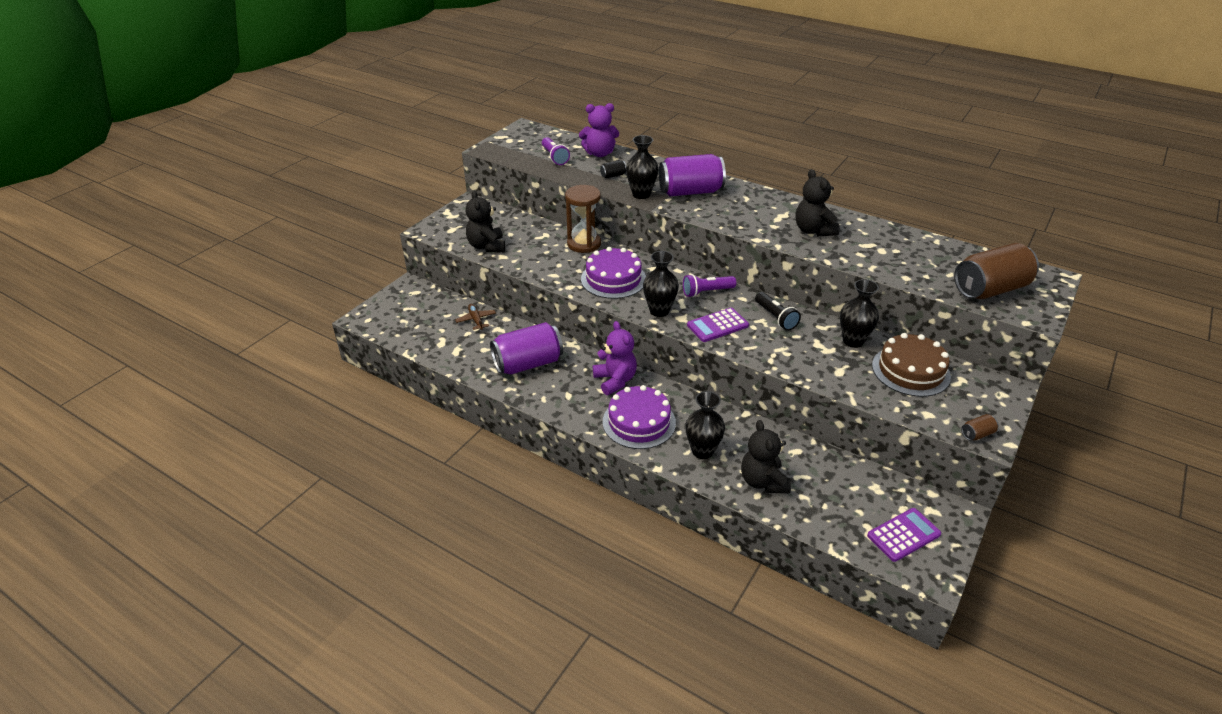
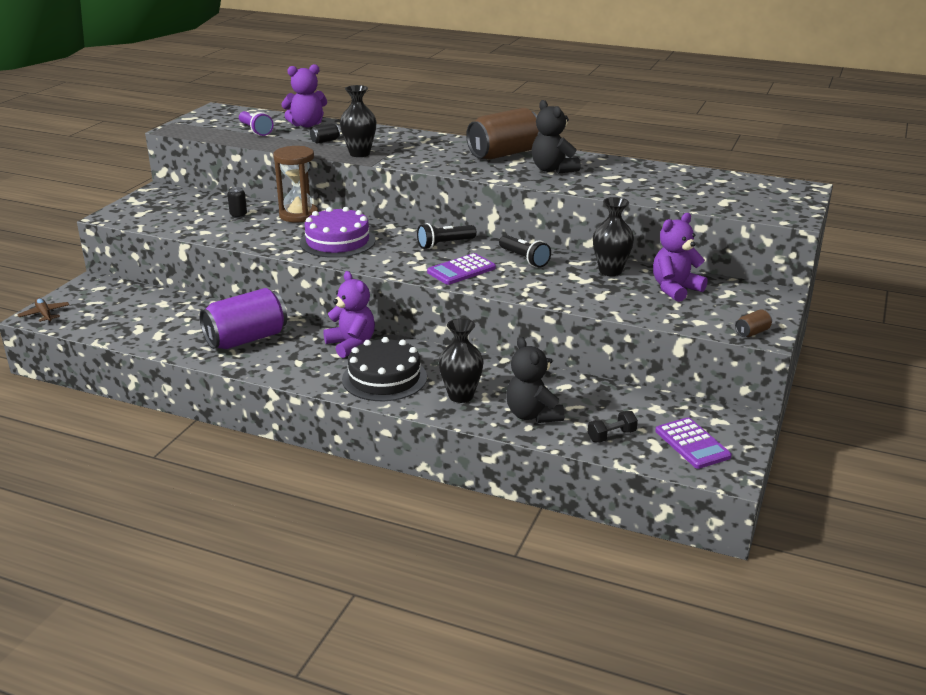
camera: 10 degrees left, 10 degrees down
brown plane [455,304,496,330] -> brown plane moved to [17,298,69,323]
black teddy bear [466,191,505,252] -> none
purple cake [603,385,676,449] -> black cake [342,337,427,401]
black vase [643,251,679,317] -> none
purple can [659,154,726,196] -> none
purple flashlight [683,274,736,297] -> black flashlight [417,223,477,249]
purple calculator [867,508,941,562] -> purple calculator turned 105 degrees clockwise [655,417,732,469]
brown cake [872,333,951,397] -> purple teddy bear [653,213,708,302]
brown can [954,243,1039,299] -> brown can moved to [466,108,539,160]
none -> black can [227,187,247,218]
none -> black dumbbell [588,411,638,442]

